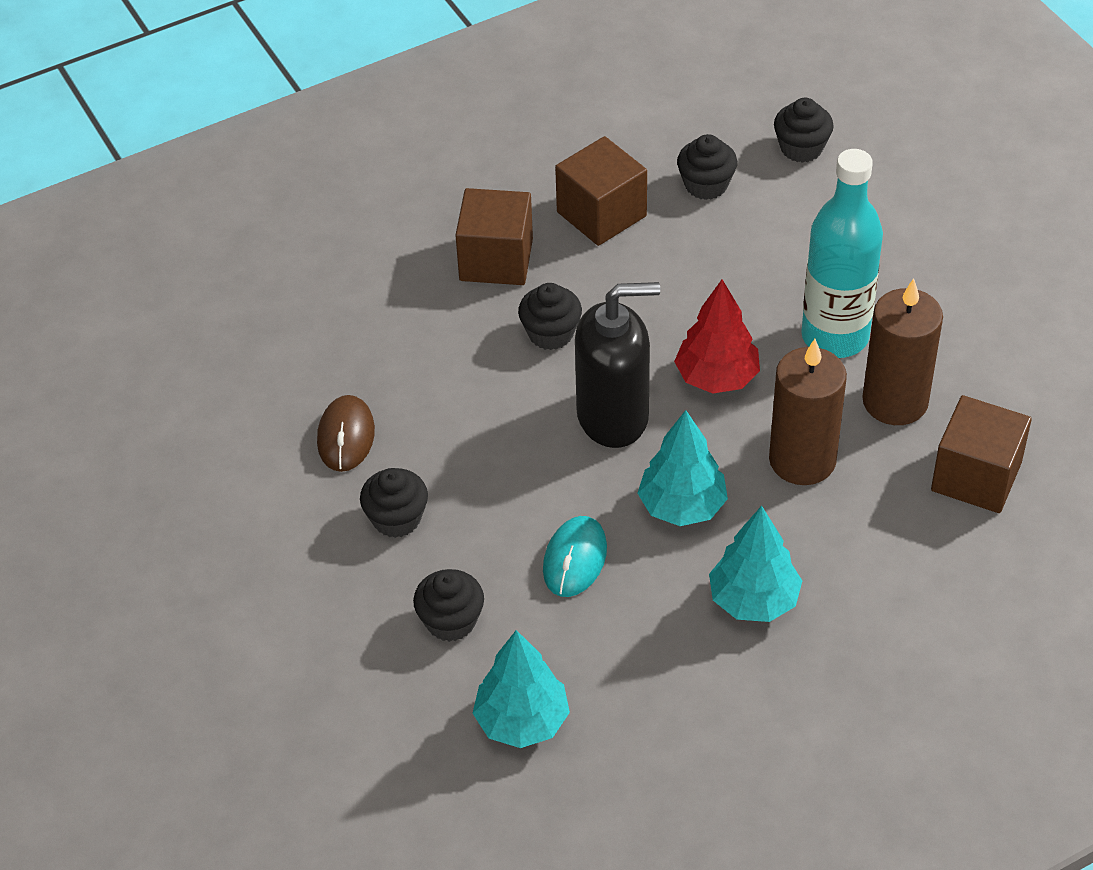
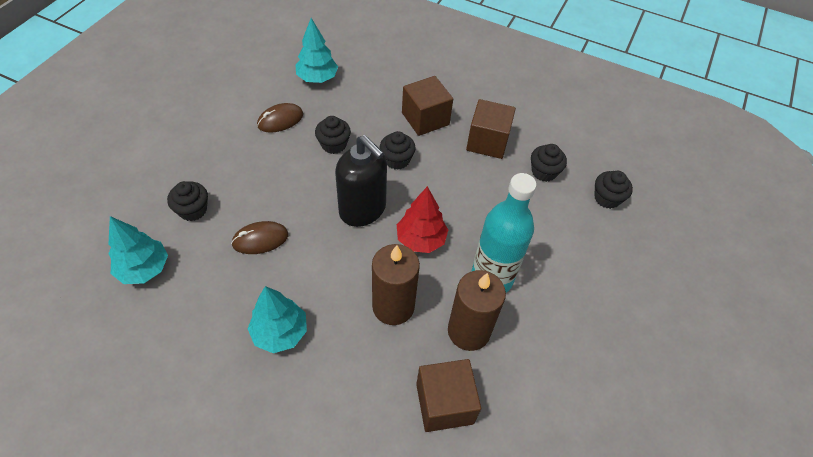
camera: 50 degrees right, 5 degrees up
black cupcake [360,468,428,538] -> black cupcake moved to [315,116,351,154]
turquoise mouse [543,516,607,597] -> brown mouse [231,221,288,254]
turquoise tree [637,410,728,526] -> turquoise tree moved to [296,18,338,83]

